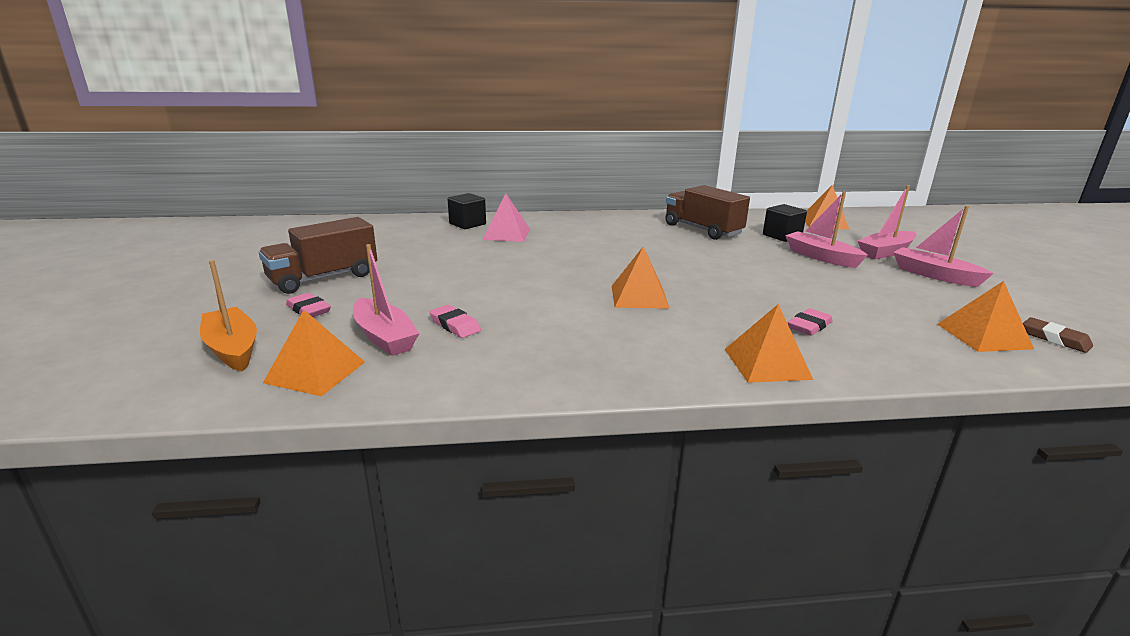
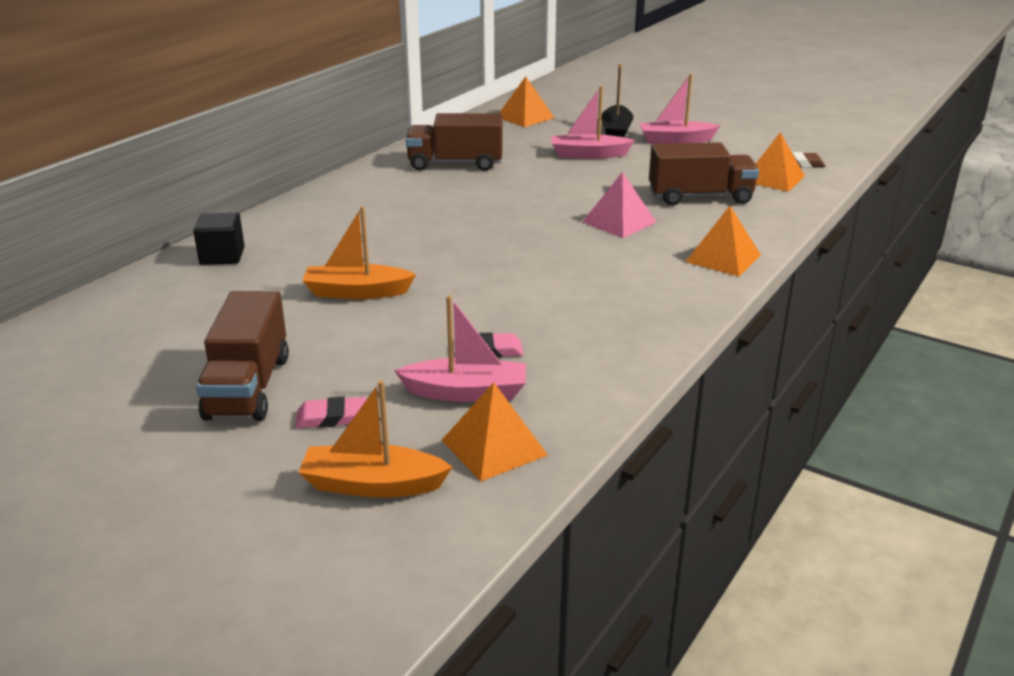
camera: 50 degrees left, 5 degrees up
pink pyramid [482,194,530,242] -> pink pyramid moved to [583,172,656,238]
orange pyramid [612,247,670,309] -> none
black cube [763,204,807,242] -> none
pink eraser [788,308,833,336] -> none
pink boat [858,185,917,259] -> black boat [601,64,634,137]
none -> orange boat [302,206,416,299]
none -> brown truck [649,142,759,206]

